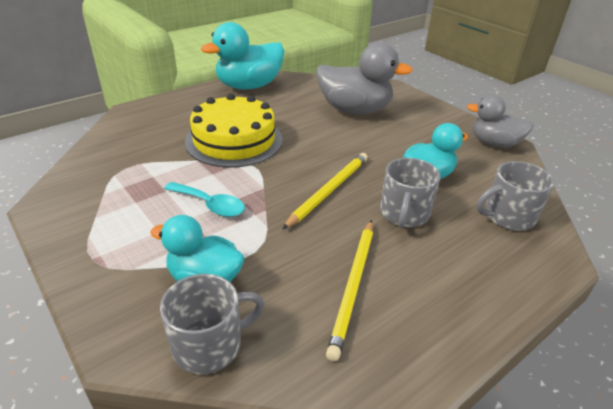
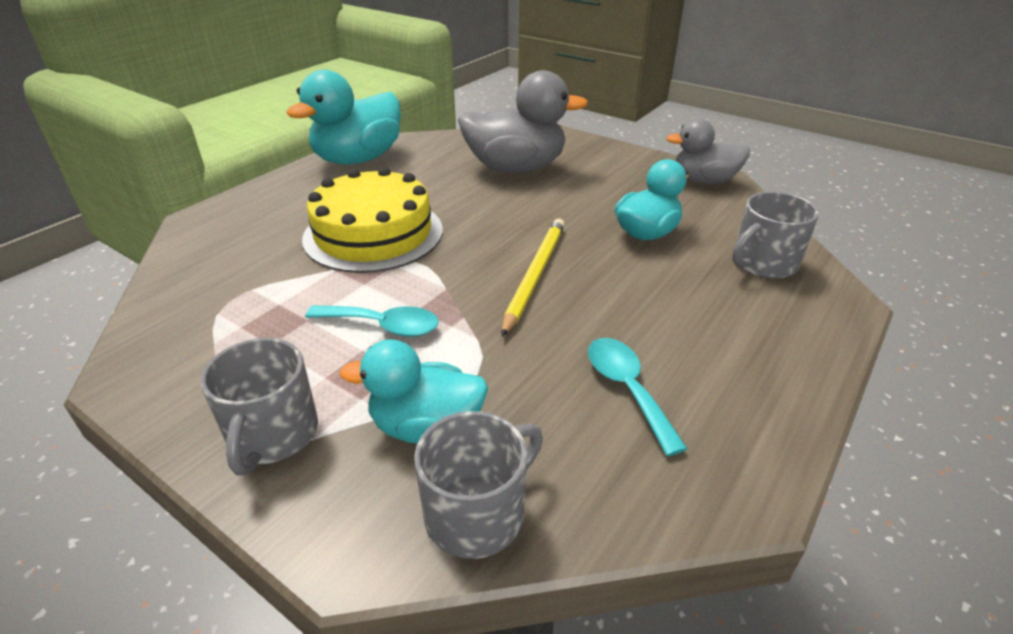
camera: 15 degrees left, 0 degrees up
yellow pencil [326,220,373,361] -> turquoise spoon [588,338,688,456]
grey mug [380,158,441,228] -> grey mug moved to [200,338,318,475]

